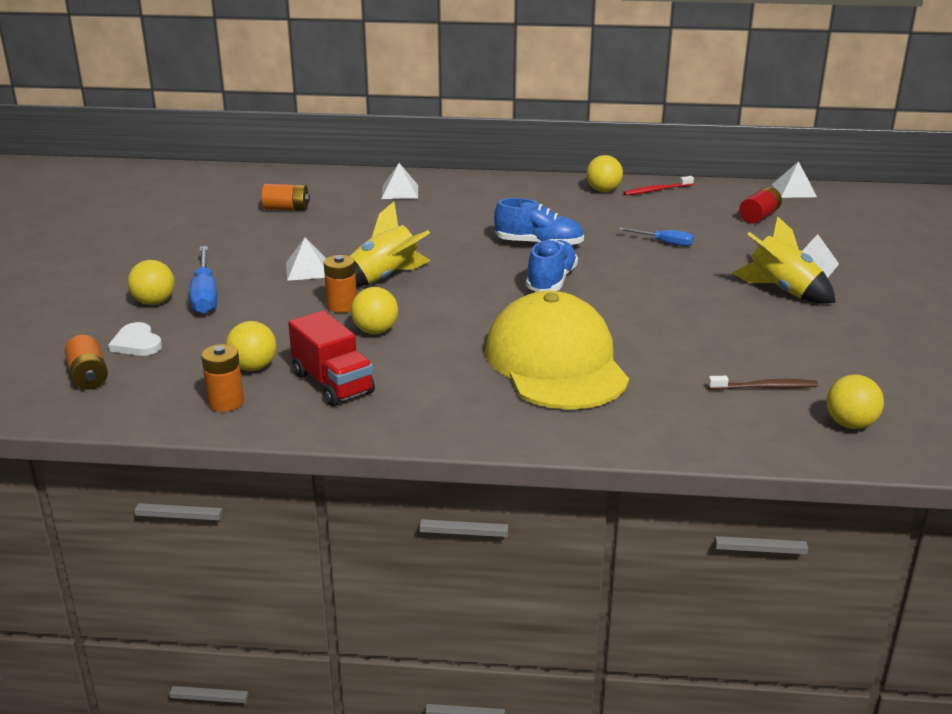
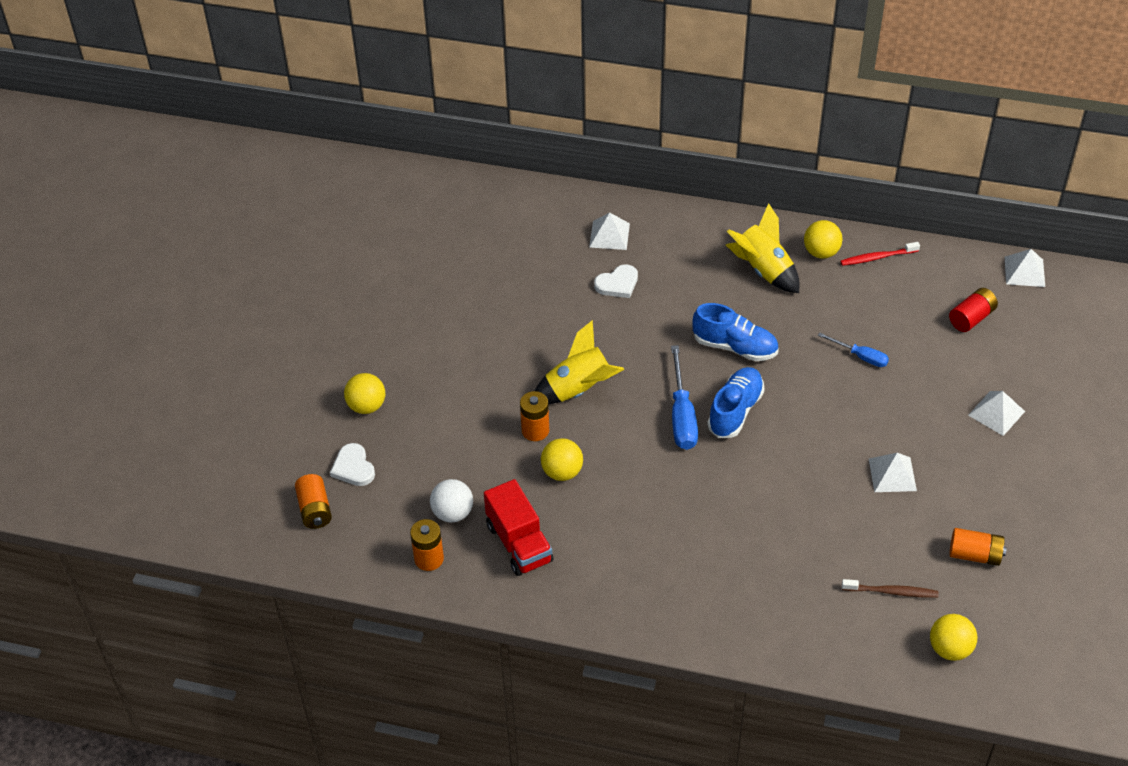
camera: 10 degrees right, 20 degrees up
blue screwdriver [189,246,217,314] -> blue screwdriver moved to [671,345,698,450]
yellow ball [226,321,277,371] -> white ball [430,479,473,523]
orange battery [261,184,310,211] -> orange battery moved to [949,528,1007,566]
white pyramid [286,237,326,281] -> white pyramid moved to [869,453,917,492]
yellow cap [485,291,629,410] -> none
yellow rocket [732,216,836,304] -> yellow rocket moved to [726,203,800,293]
none -> white heart [594,264,638,298]

